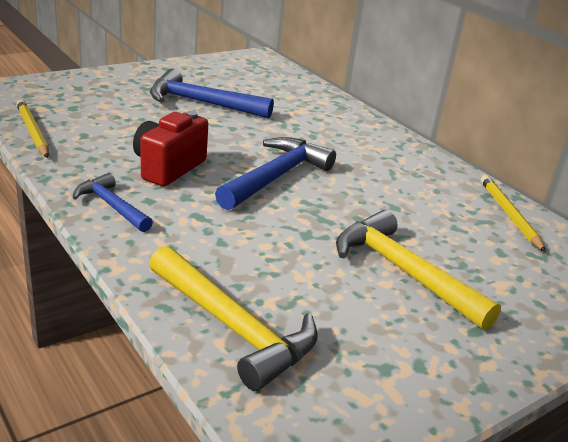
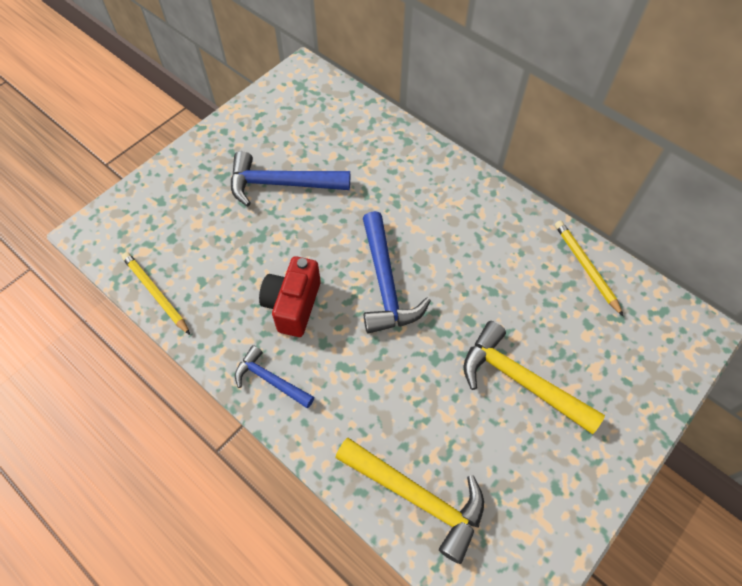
camera: 10 degrees left, 30 degrees up
blue hammer [215,137,336,210] -> blue hammer turned 150 degrees clockwise [363,211,431,334]

